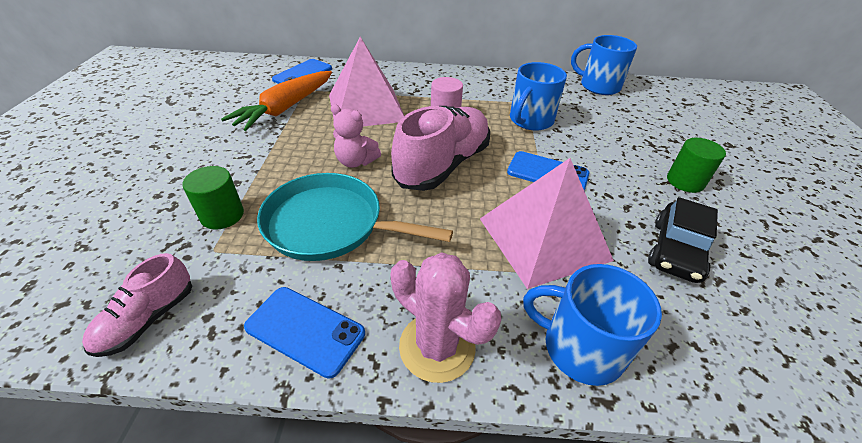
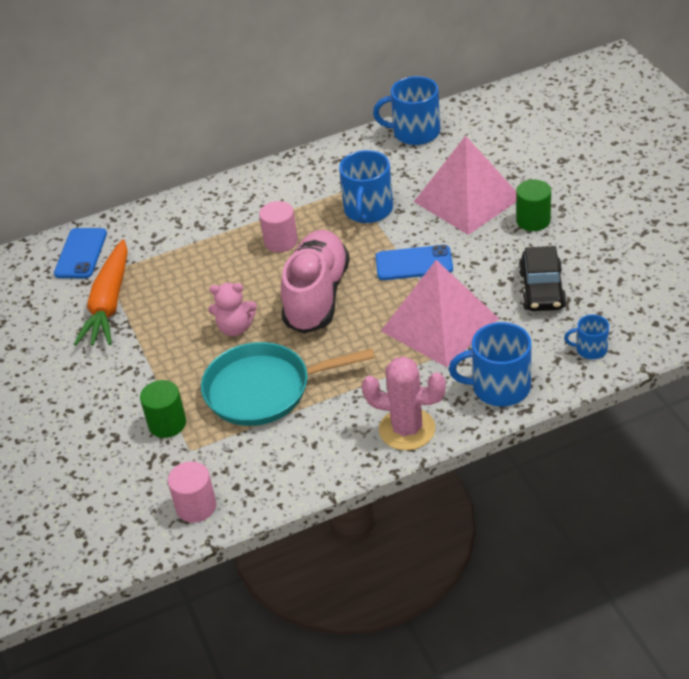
camera: 20 degrees left, 0 degrees up
pink shoe [82,253,192,357] -> pink cylinder [168,461,216,523]
blue phone [244,287,365,379] -> none
pink pyramid [329,37,404,126] -> pink pyramid moved to [414,136,516,235]
none -> blue mug [564,314,609,359]

